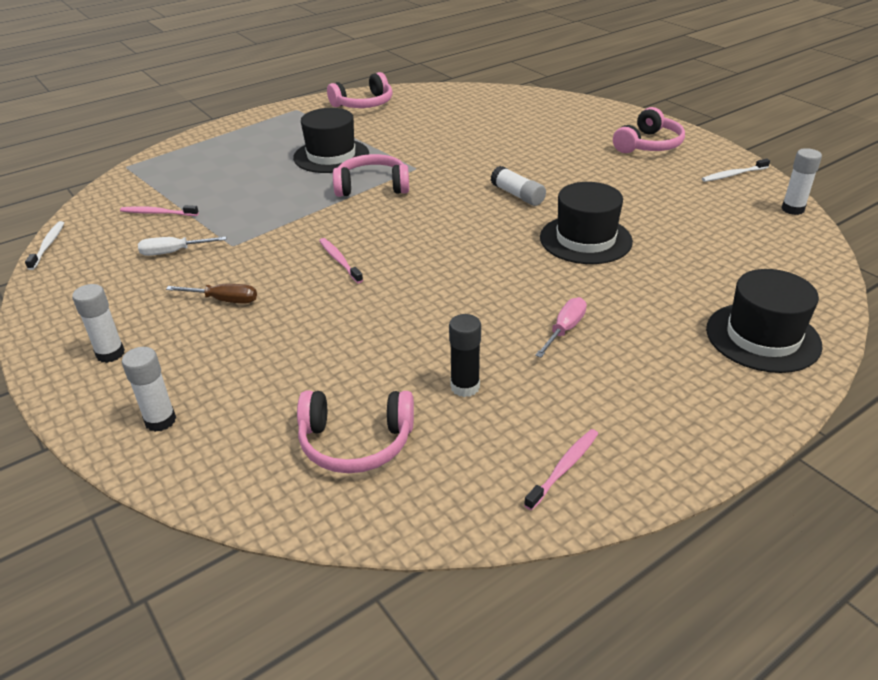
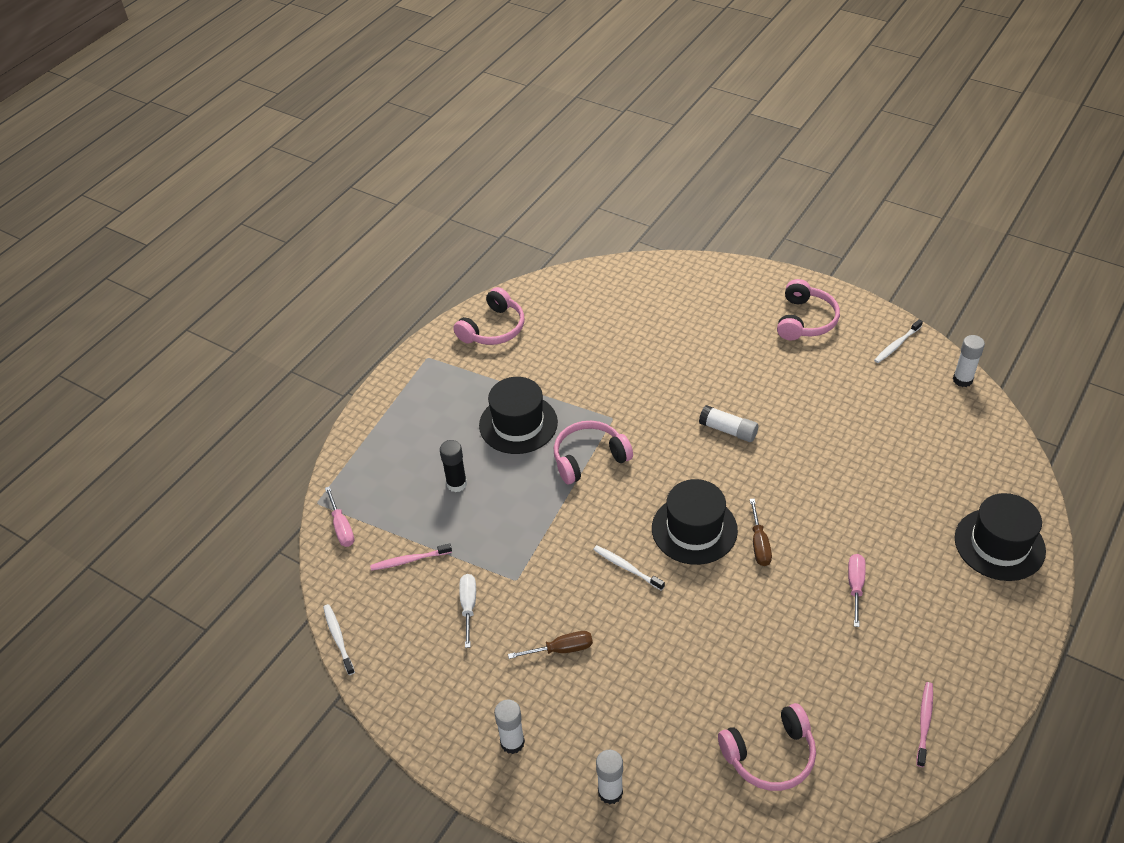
camera: 20 degrees left, 10 degrees up
white screwdriver [138,237,226,256] -> white screwdriver turned 120 degrees clockwise [459,574,476,648]
pink toothbrush [319,238,363,283] -> white toothbrush [593,545,665,591]
black glue stick [449,314,481,397] -> black glue stick moved to [440,440,467,492]
black hat [540,182,633,264] -> black hat moved to [652,479,738,565]
none -> pink screwdriver [325,486,354,547]
none -> brown screwdriver [750,499,772,566]

